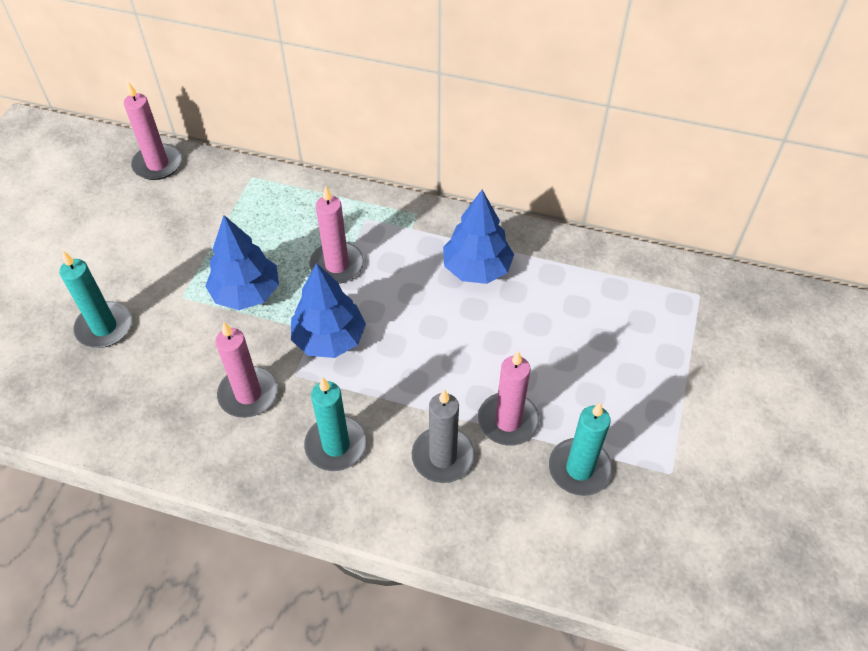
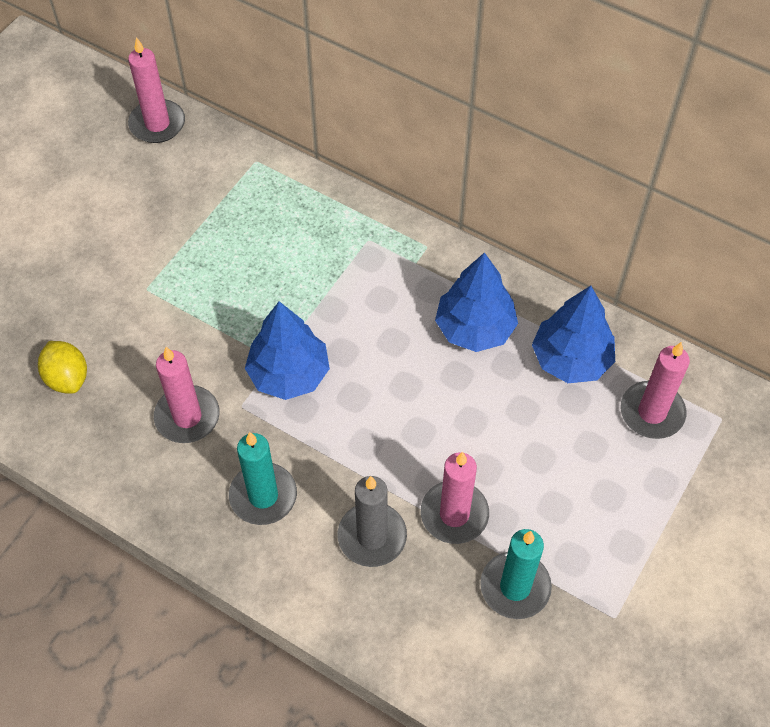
camera: 15 degrees right, 5 degrees up
turquoise candle [59,251,132,348] -> none
blue tree [205,215,279,310] -> blue tree moved to [532,286,615,383]
pink candle [309,186,364,284] -> pink candle moved to [620,342,690,439]
none -> yellow lemon [38,341,87,394]

